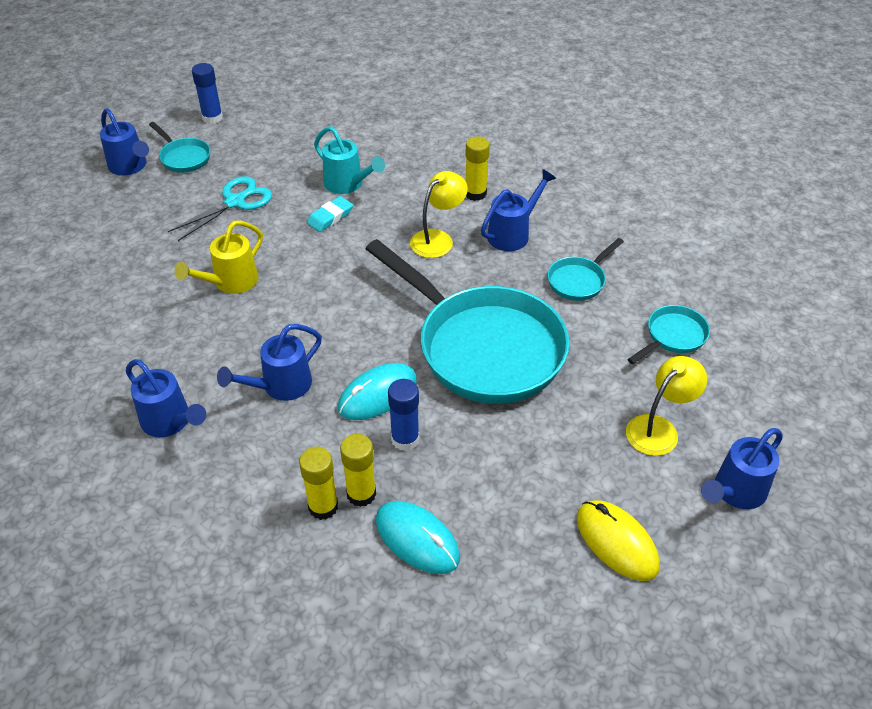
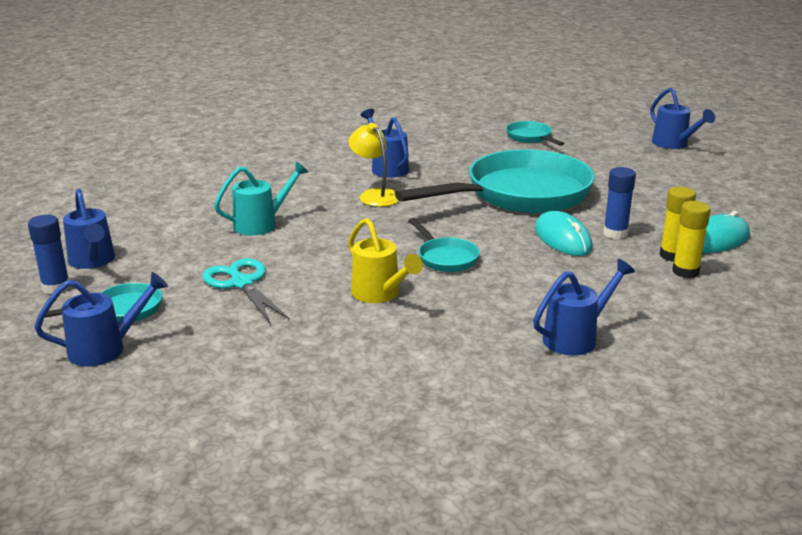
camera: 75 degrees left, 20 degrees down
blue watering can [217,324,322,401] -> blue watering can moved to [63,189,115,269]
turquoise eraser [307,196,353,232] -> none
yellow glue stick [466,136,490,201] -> none
turquoise pan [547,238,624,301] -> turquoise pan moved to [408,218,480,272]
yellow mouse [577,501,660,581] -> none
yellow lamp [626,356,707,456] -> none

